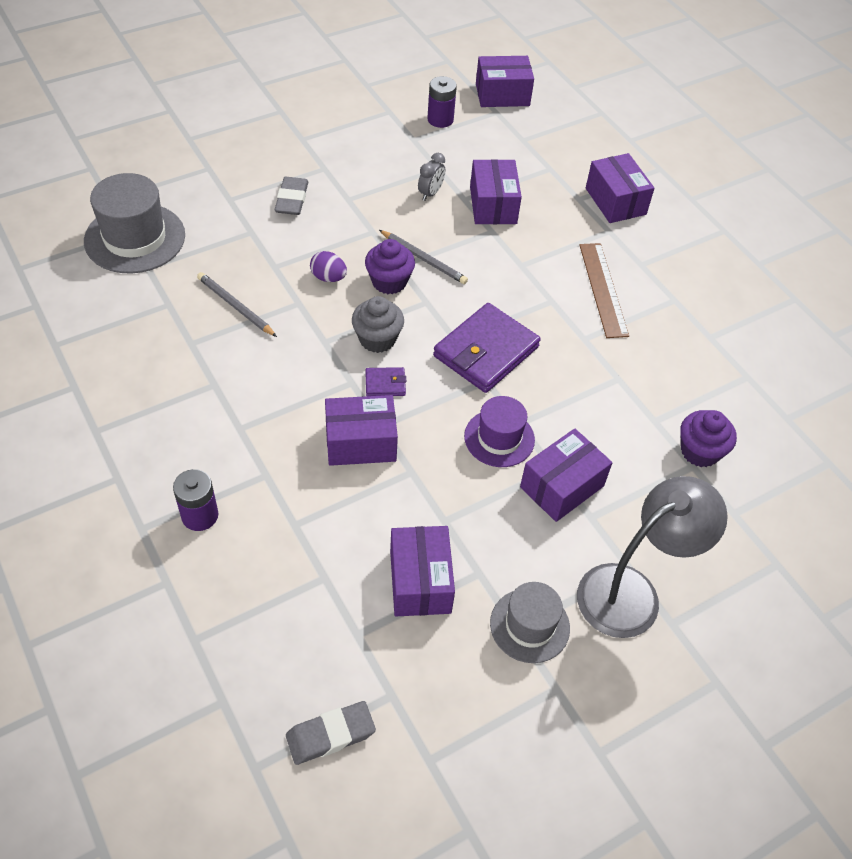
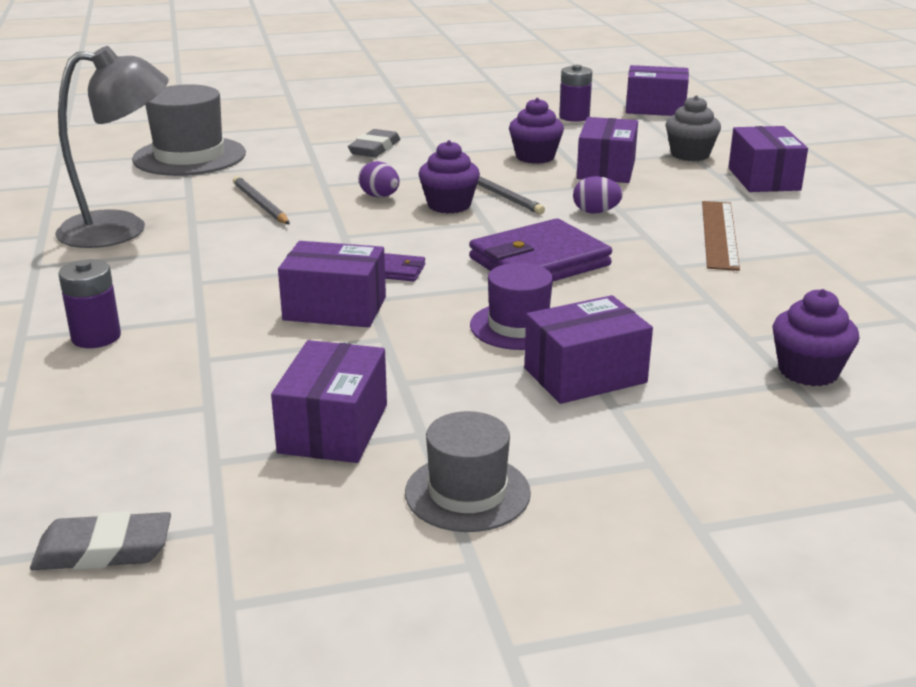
camera: 20 degrees right, 25 degrees down
grey cupcake [352,296,404,353] -> grey cupcake moved to [666,96,721,161]
grey clock [418,153,445,201] -> purple cupcake [509,98,564,164]
grey lamp [577,476,728,638] -> grey lamp moved to [55,46,169,248]
none -> purple egg [573,176,623,214]

